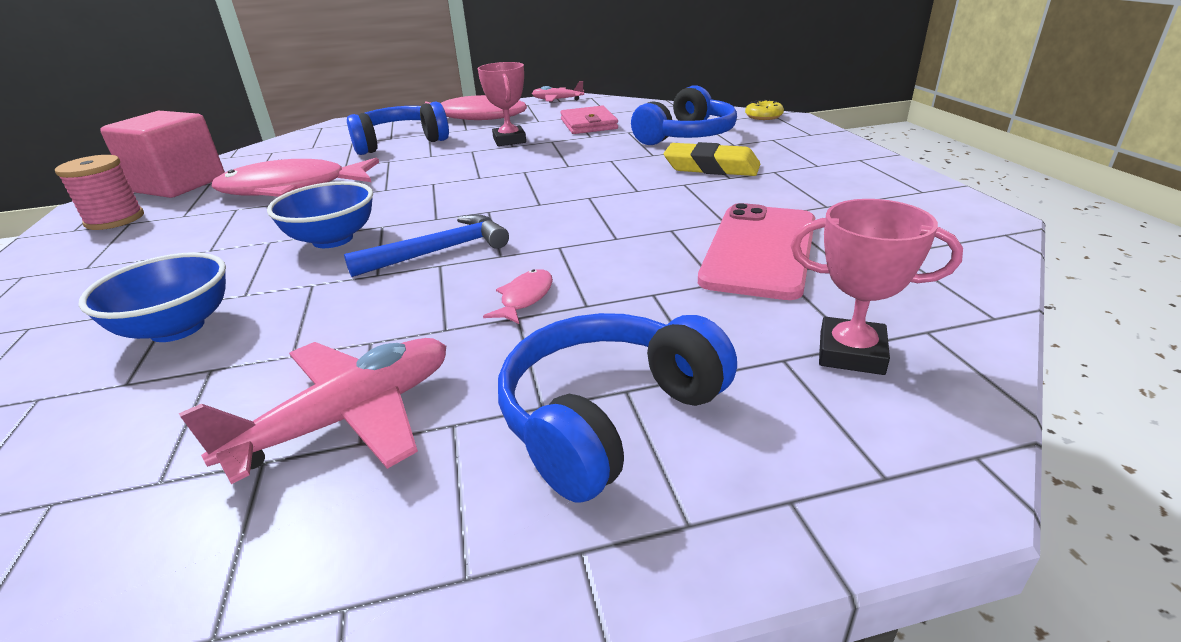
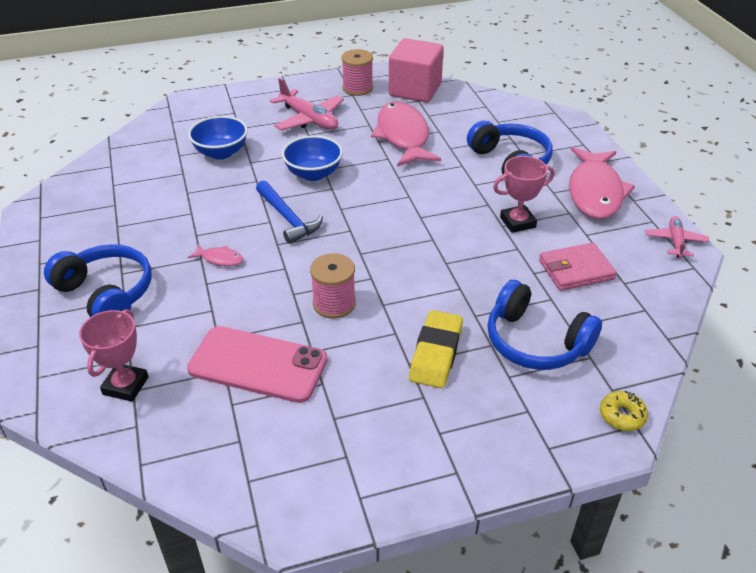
camera: 85 degrees right, 10 degrees up
pink plane [179,338,446,484] -> pink plane moved to [270,78,344,130]
none -> pink spool [310,253,356,318]

